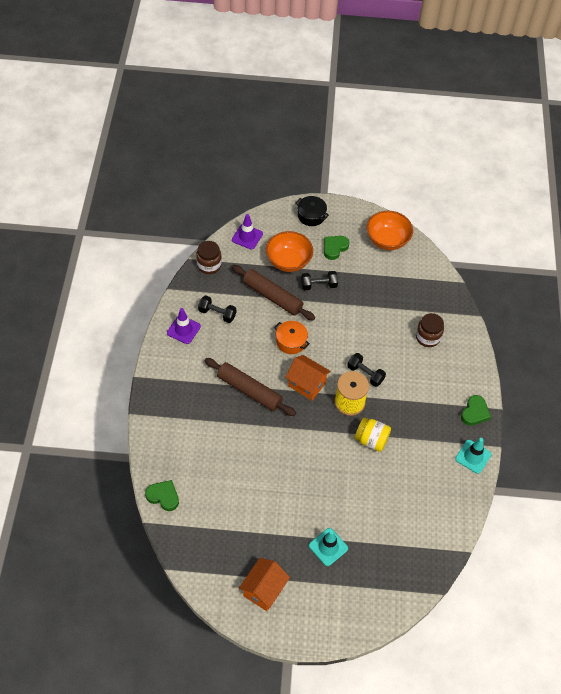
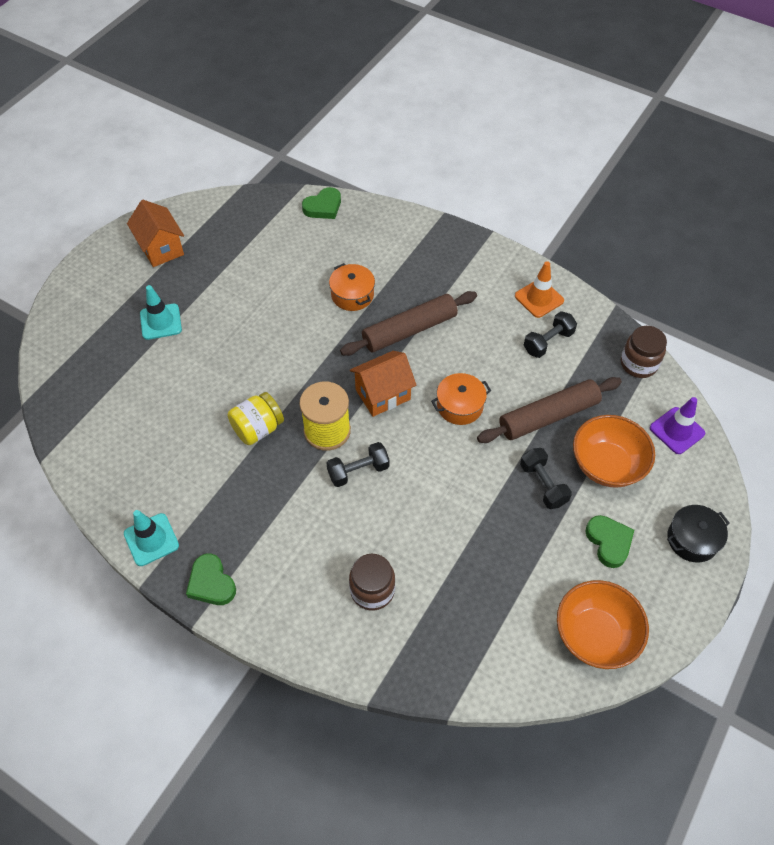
camera: 120 degrees right, 0 degrees up
purple traffic cone [167,308,201,344] -> orange traffic cone [515,261,564,318]
black dumbbell [301,271,338,290] -> black dumbbell turned 45 degrees counterclockwise [520,448,572,509]
none -> orange pot [329,263,375,311]

